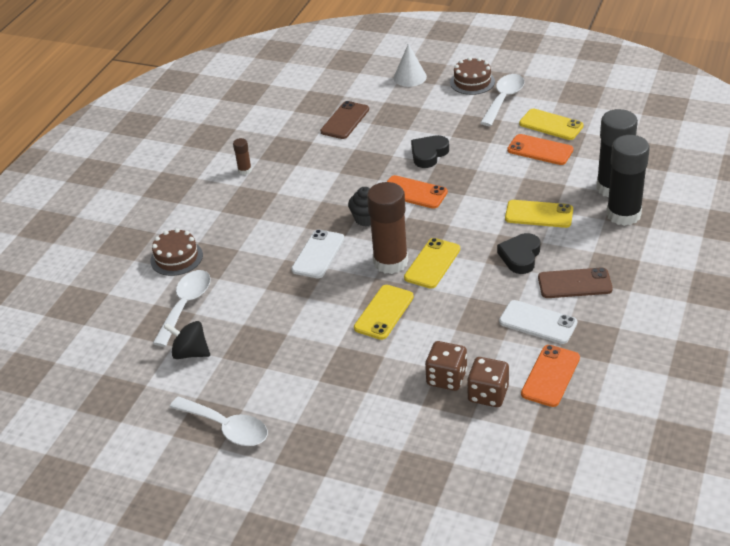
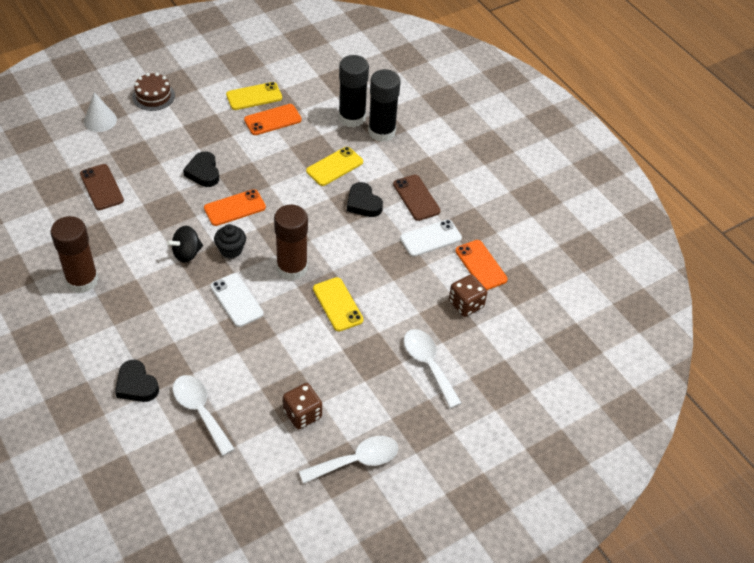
camera: 60 degrees left, 10 degrees up
brown cake [150,228,203,276] -> black heart [115,360,159,402]
black spinning top [163,321,210,359] -> black spinning top moved to [167,226,203,263]
brown glue stick [233,138,252,175] -> brown glue stick [51,216,99,293], size x2.27
yellow phone [404,238,460,289] -> none
brown dice [425,341,467,391] -> brown dice moved to [283,383,322,429]
white spoon [480,74,524,126] -> white spoon moved to [404,329,462,408]
brown phone [538,267,613,298] -> brown phone turned 60 degrees counterclockwise [393,175,440,221]

